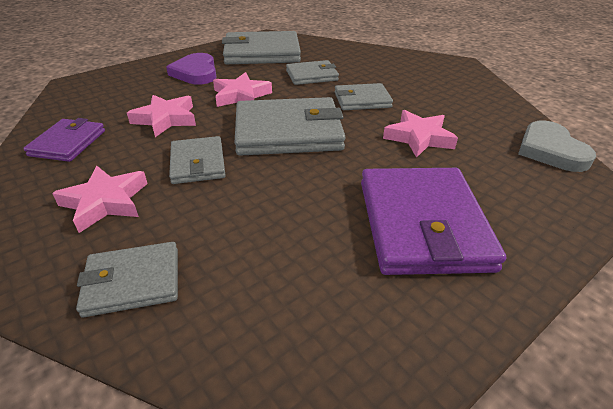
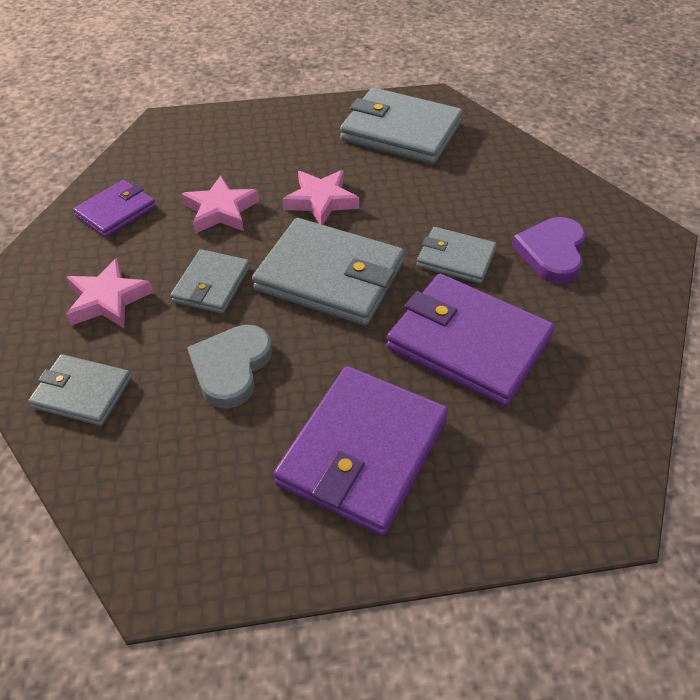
camera: 30 degrees right, 10 degrees up
purple heart [166,53,216,85] -> purple heart moved to [512,217,586,284]
grey wallet [286,60,339,85] -> none
pink star [383,110,458,158] -> purple wallet [386,274,555,407]
grey heart [518,121,596,172] -> grey heart moved to [187,325,272,409]

